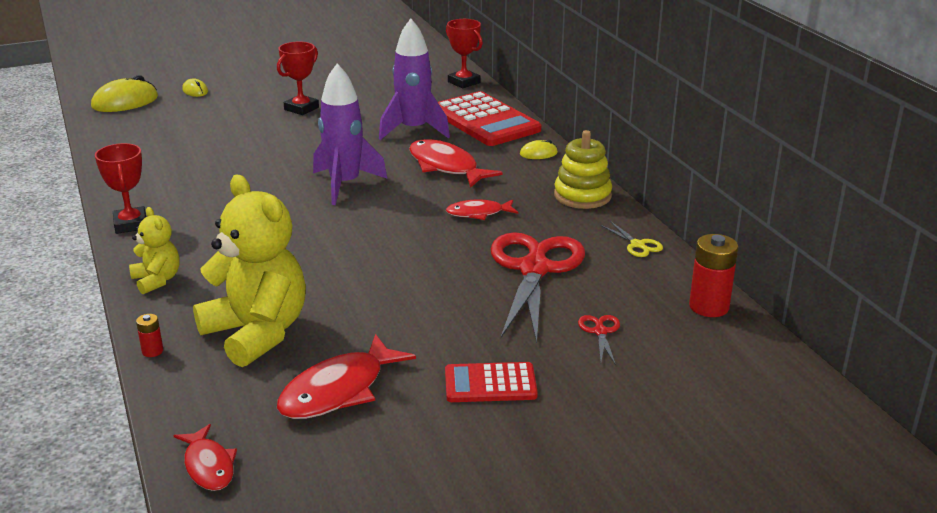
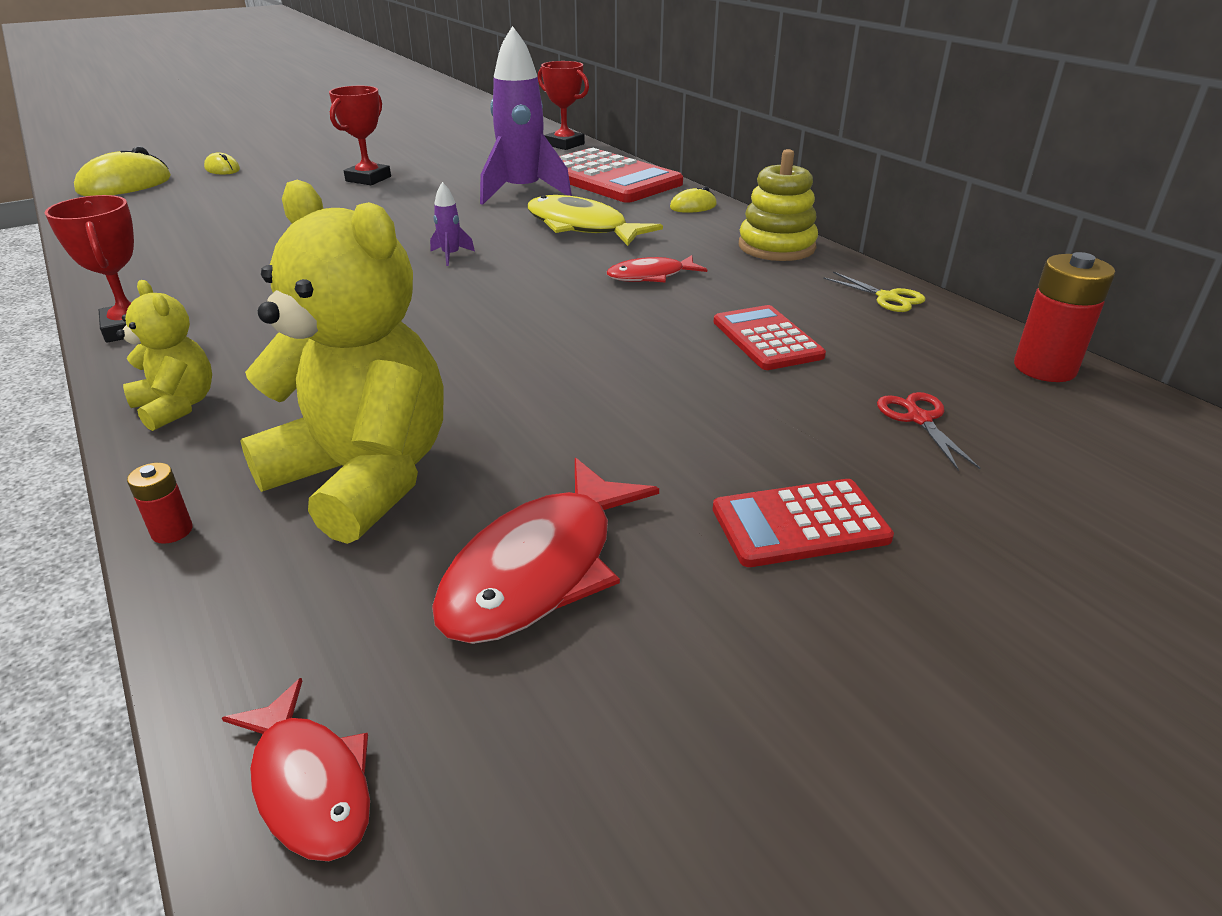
camera: 10 degrees left, 5 degrees up
purple rocket [313,63,387,205] -> purple rocket [430,182,475,266], size x0.41
red fish [409,139,503,188] -> yellow fish [527,195,663,246]
red scissors [491,232,585,343] -> red calculator [713,305,826,370]

